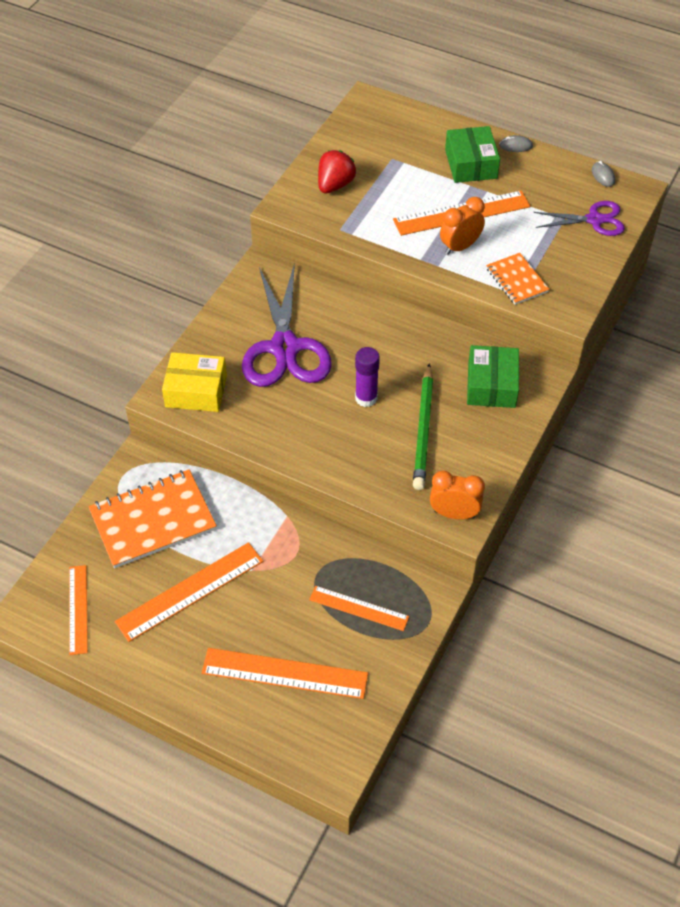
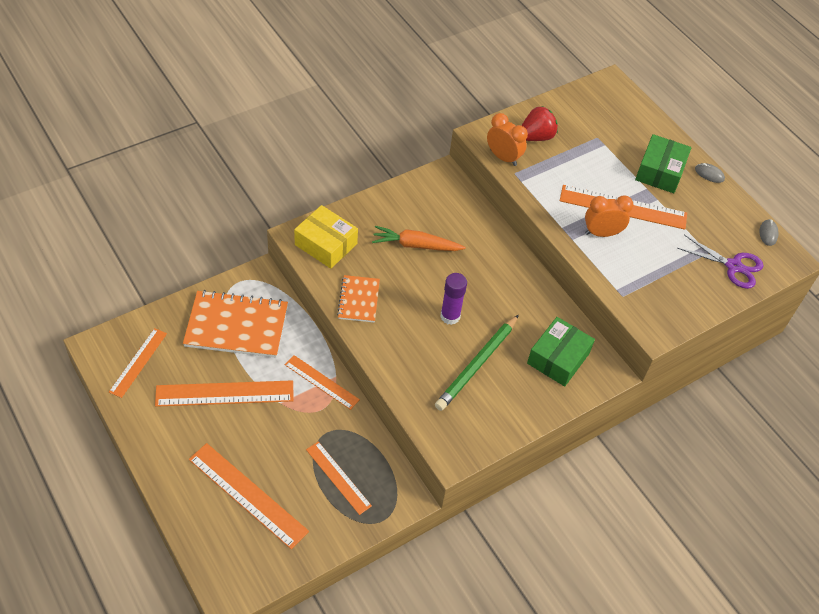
camera: 25 degrees right, 0 degrees up
purple scissors [242,263,332,387] -> orange carrot [372,226,466,251]
orange clock [430,471,485,519] -> orange clock moved to [487,113,528,166]
orange notebook [486,253,550,305] -> orange notebook moved to [337,275,380,322]
none -> orange ruler [285,355,360,410]

